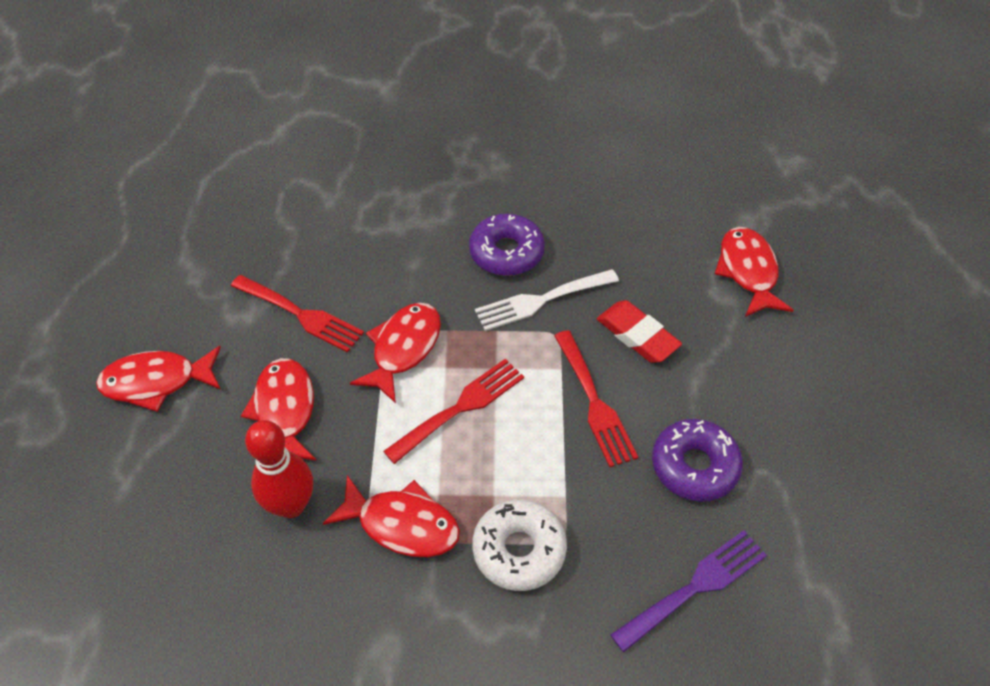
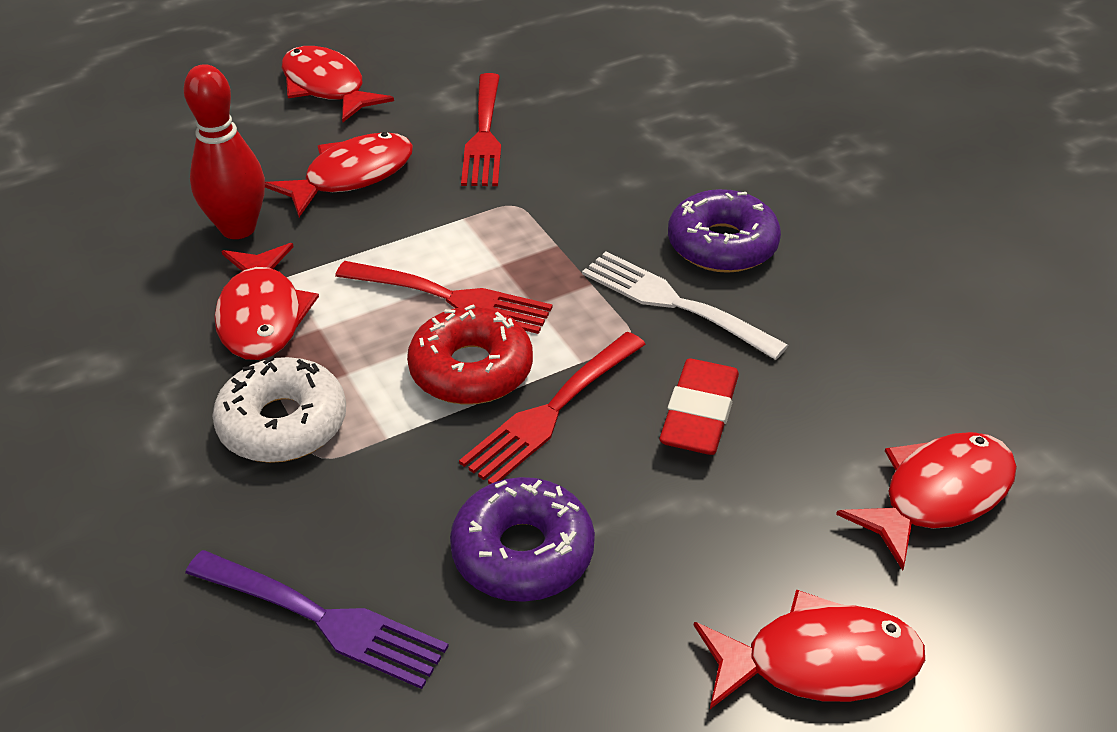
camera: 60 degrees right, 10 degrees down
red fish [350,303,441,403] -> red fish moved to [694,589,925,709]
none -> red donut [407,304,533,405]

